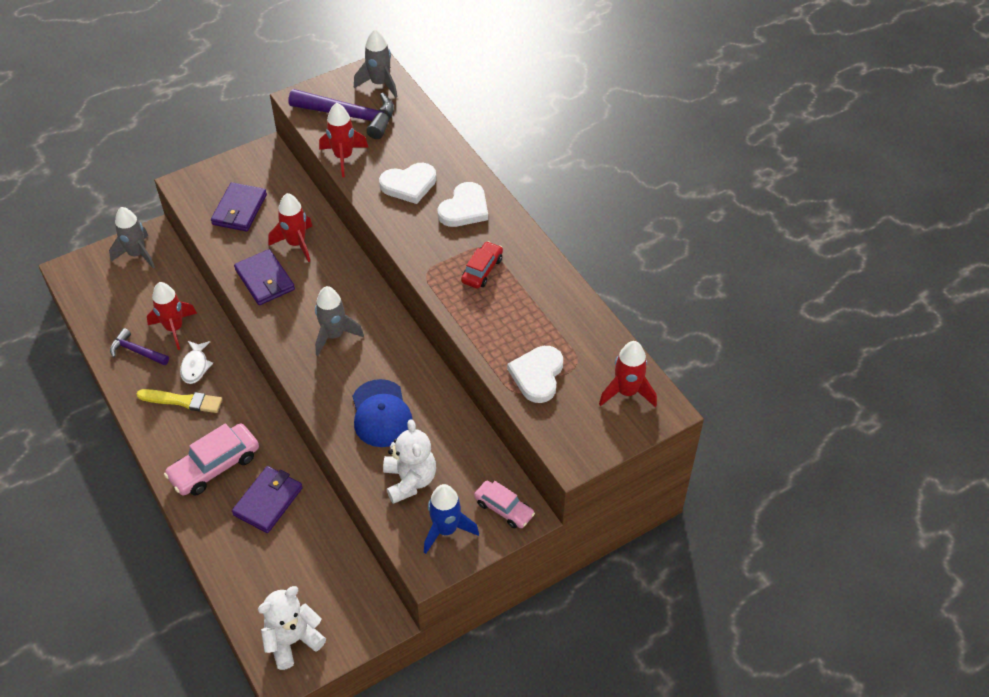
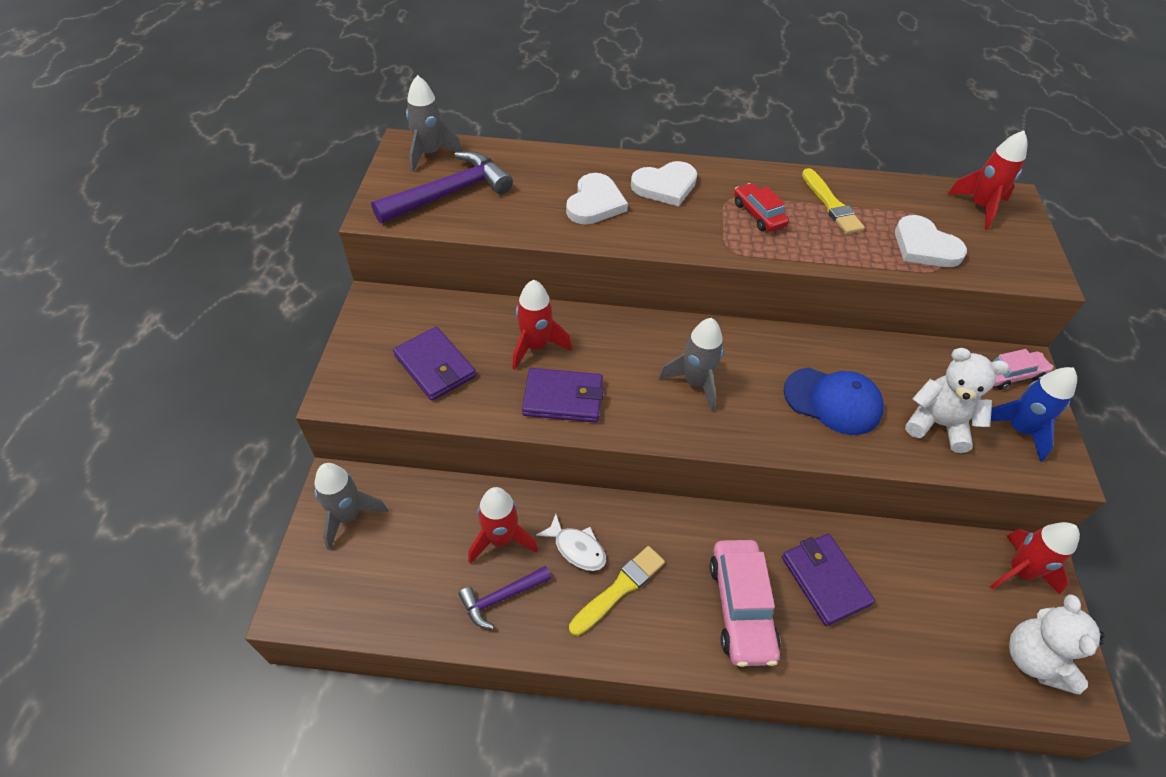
camera: 55 degrees left, 0 degrees up
red rocket [319,103,369,177] -> red rocket moved to [989,522,1080,594]
white heart [438,182,488,227] -> white heart turned 90 degrees clockwise [631,161,697,206]
none -> yellow brush [802,168,865,234]

